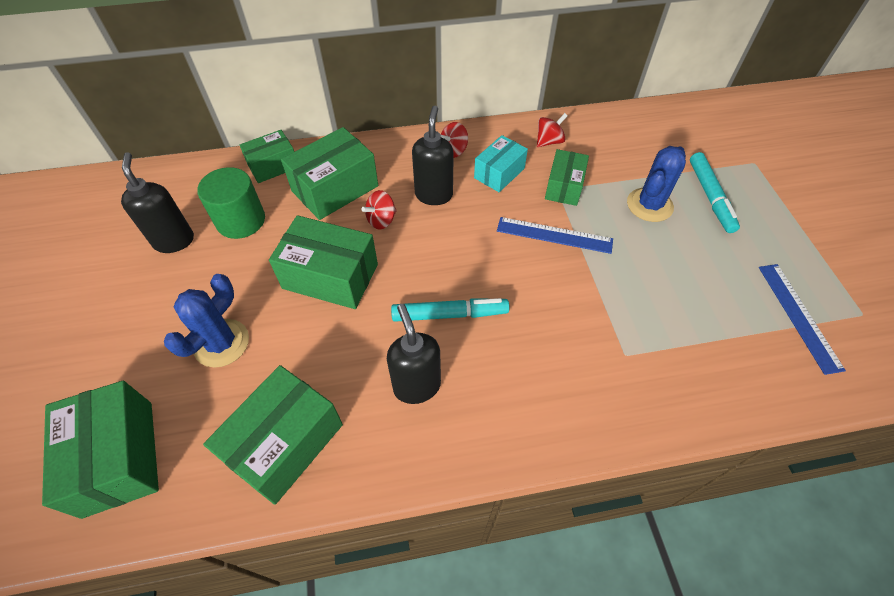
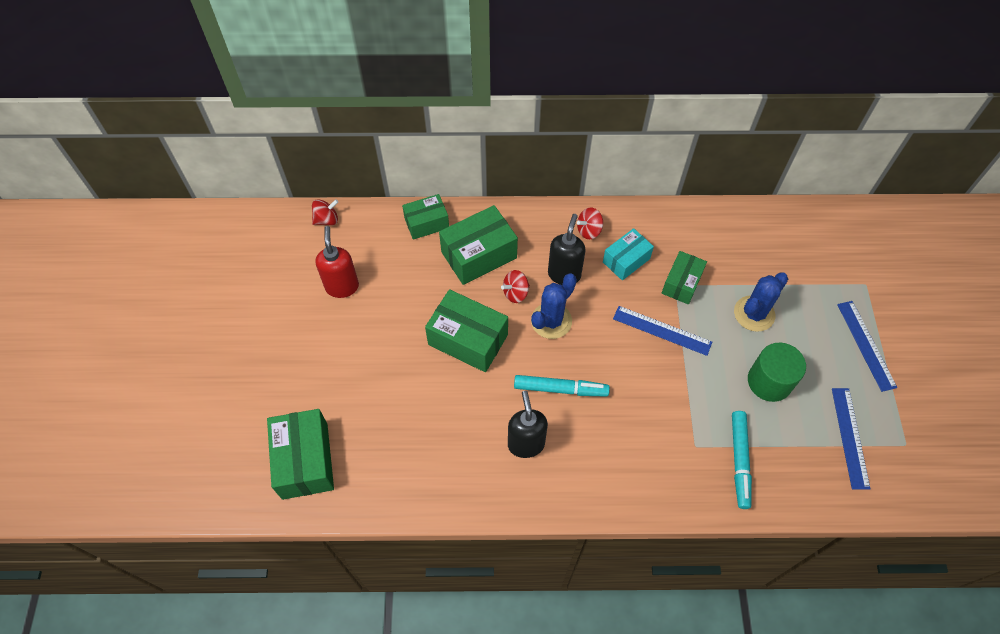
camera: 10 degrees right, 5 degrees up
black soap dispenser [121,152,194,253] -> red soap dispenser [315,226,359,298]
blue cactus [164,274,249,367] -> blue cactus moved to [531,273,577,339]
green cylinder [197,167,265,239] -> green cylinder moved to [748,343,806,402]
green box [203,365,343,505] -> none
red spinning top [537,113,568,147] -> red spinning top moved to [312,199,338,225]
turquoise marker [690,152,740,233] -> turquoise marker moved to [732,411,752,509]
none -> blue ruler [837,301,898,392]

